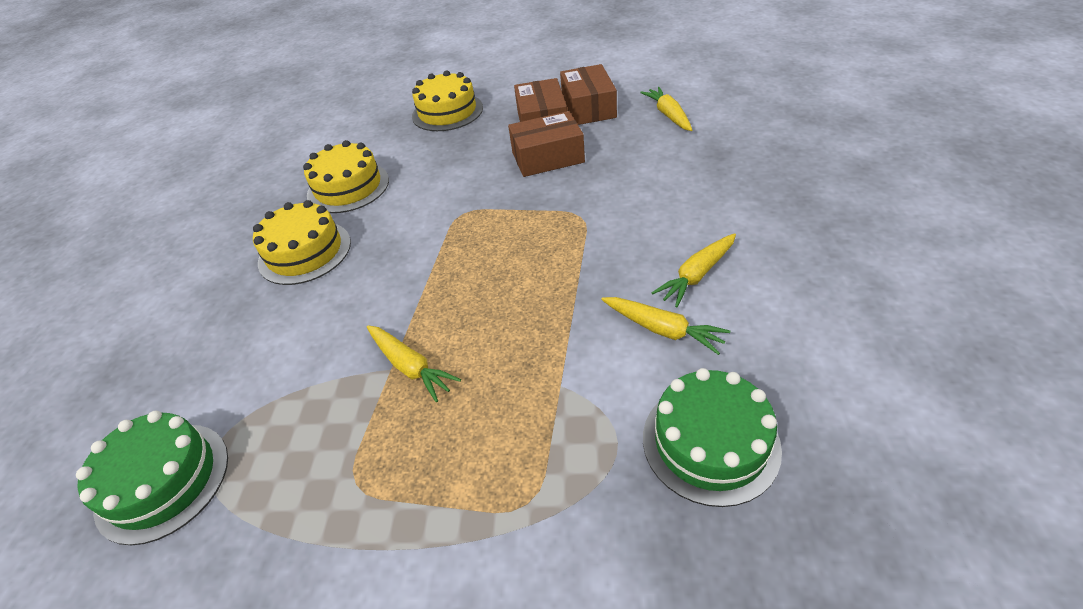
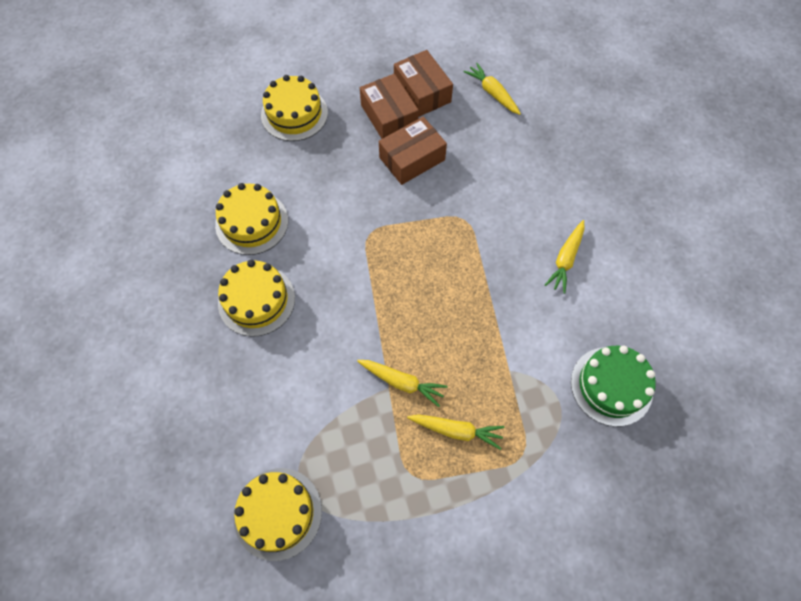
camera: 25 degrees left, 20 degrees up
green cake [76,411,228,546] -> yellow cake [233,468,322,561]
yellow carrot [601,297,730,355] -> yellow carrot moved to [407,414,504,450]

